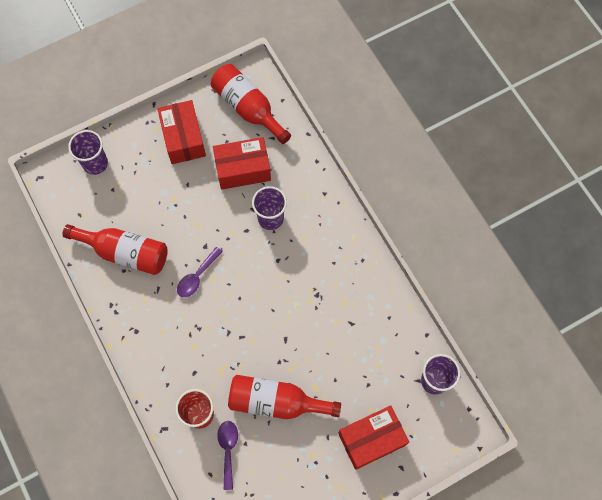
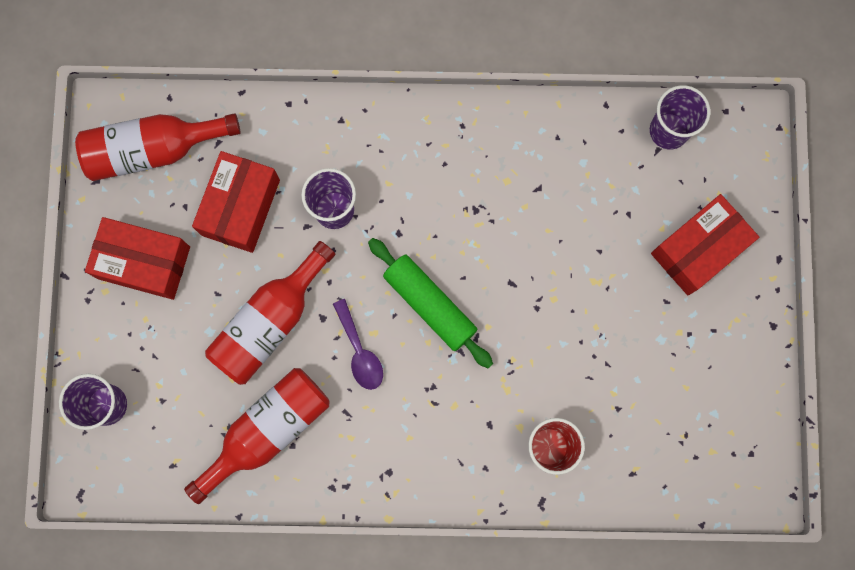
camera: 60 degrees left, 10 degrees up
purple spoon [217,421,238,490] -> none
red bottle [228,375,341,419] -> red bottle moved to [205,241,335,385]
red box [338,405,409,470] -> red box turned 45 degrees clockwise [651,194,759,296]
none -> green rolling pin [368,238,493,368]

